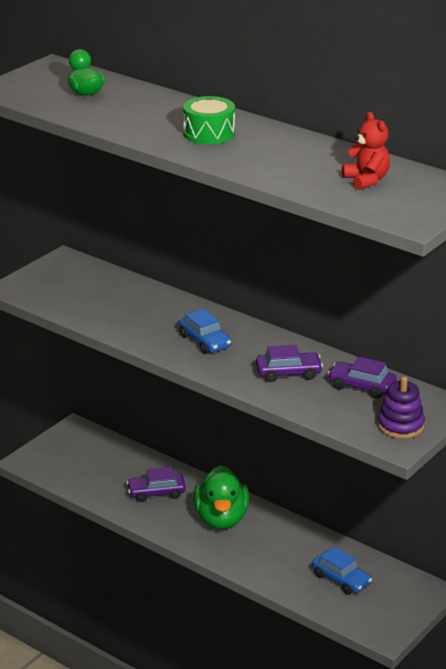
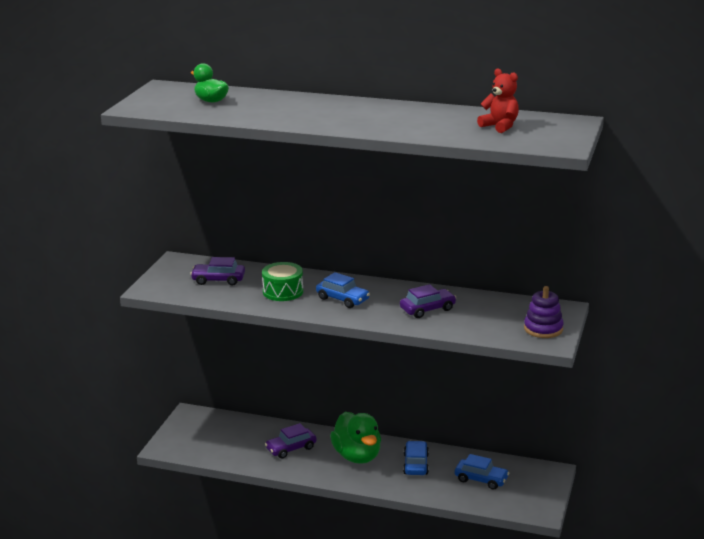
camera: 20 degrees left, 5 degrees down
green drum [183,96,235,145] -> green drum moved to [262,262,303,301]
purple car [328,357,397,398] -> purple car moved to [190,257,245,286]
none -> blue car [403,441,429,475]

